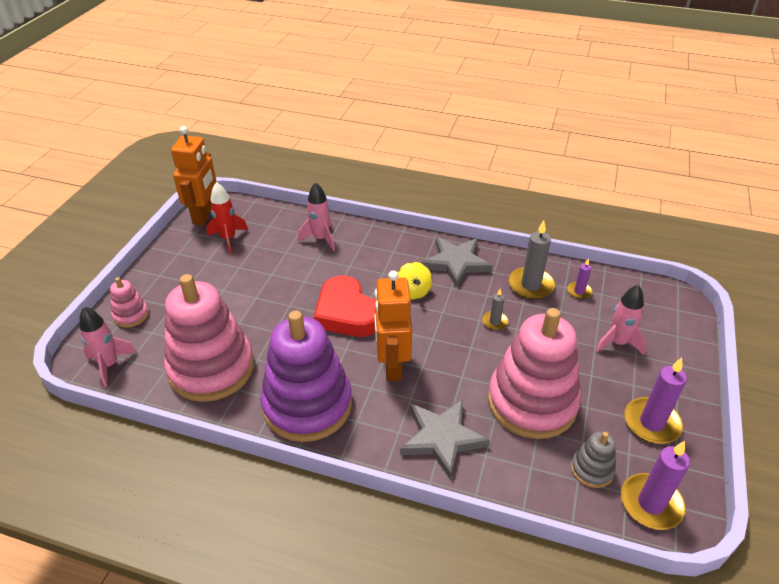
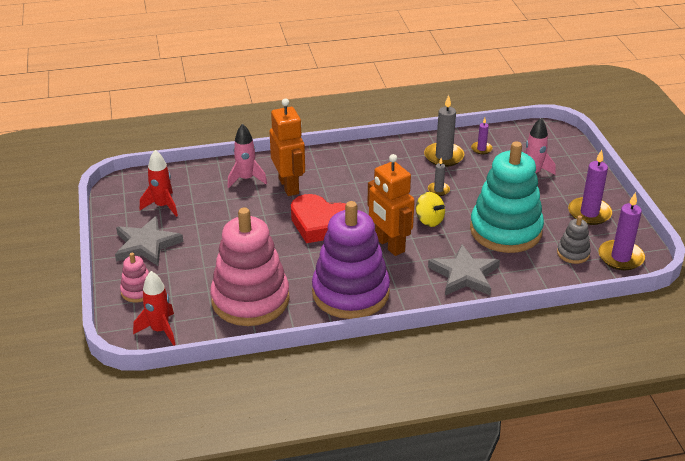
camera: 30 degrees left, 5 degrees down
pink rocket [79,307,137,387] -> red rocket [133,271,176,346]
orange robot [171,126,217,225] -> orange robot moved to [270,98,305,196]
yellow spinning top [397,262,432,300] -> yellow spinning top moved to [416,192,445,227]
grey star [422,237,492,288] -> grey star moved to [115,216,183,266]
pink stacking toy [488,308,581,439] -> turquoise stacking toy [470,142,544,253]

